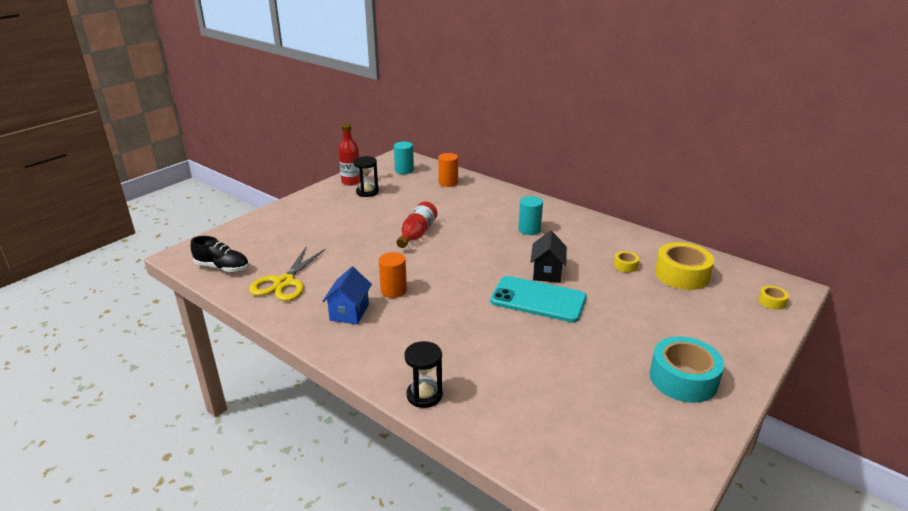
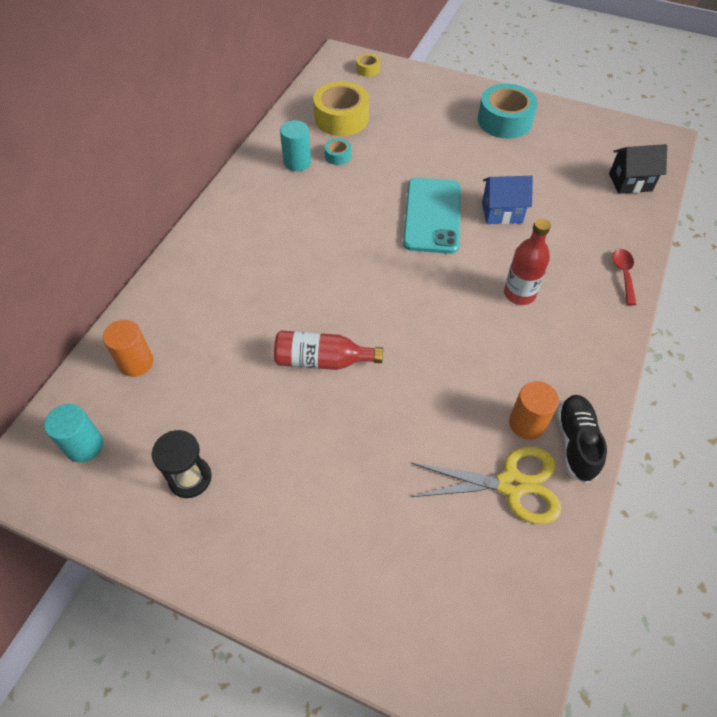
camera: 105 degrees left, 25 degrees up
black shoe [191,236,249,272] -> black shoe moved to [557,395,607,483]
blue house [322,267,372,324] -> blue house moved to [482,176,533,224]
red bottle [338,124,360,185] -> red bottle moved to [504,218,551,305]
orange cylinder [379,252,407,298] -> orange cylinder moved to [509,381,559,440]
black hourglass [404,341,443,408] -> red spoon [613,249,636,305]
turquoise cylinder [518,196,543,235] -> turquoise cylinder moved to [280,120,311,171]
black house [531,231,567,283] -> black house moved to [609,144,667,194]
yellow tape [614,251,639,272] -> turquoise tape [325,138,351,165]

